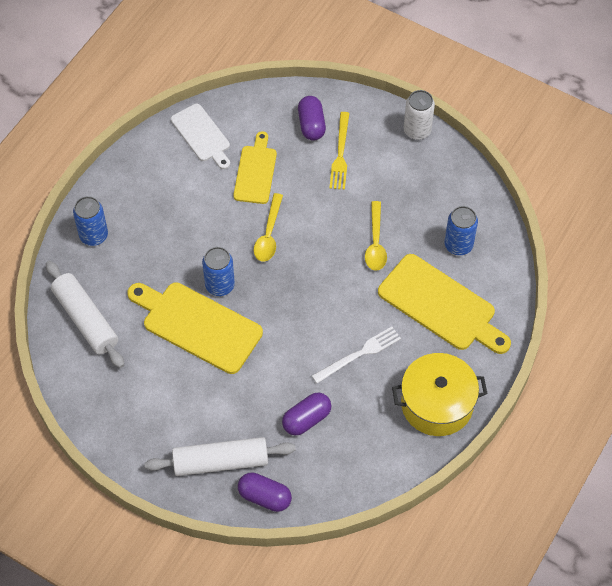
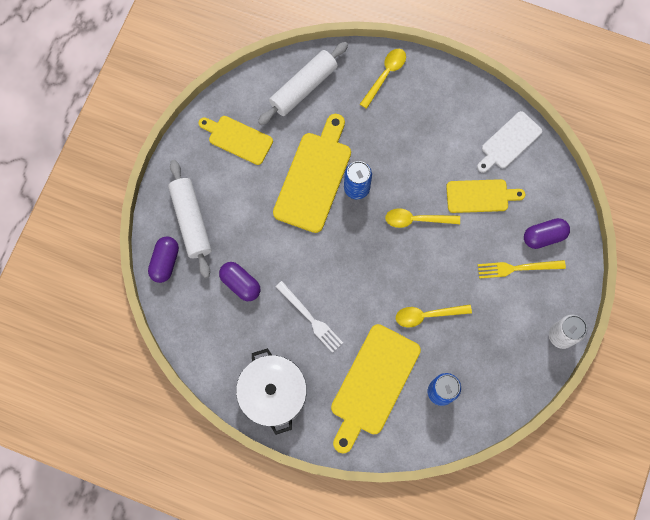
camera: 80 degrees right, 15 degrees up
blue can [73,196,108,246] -> yellow spoon [360,49,406,109]
yellow pot [392,353,488,436] -> white pot [236,348,307,435]
none -> yellow cutting board [198,116,273,165]

